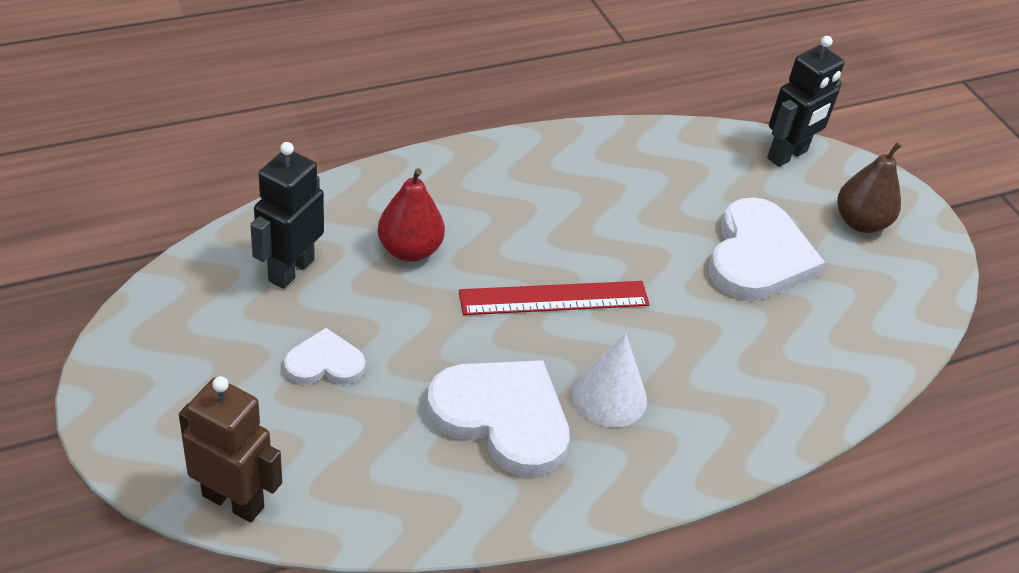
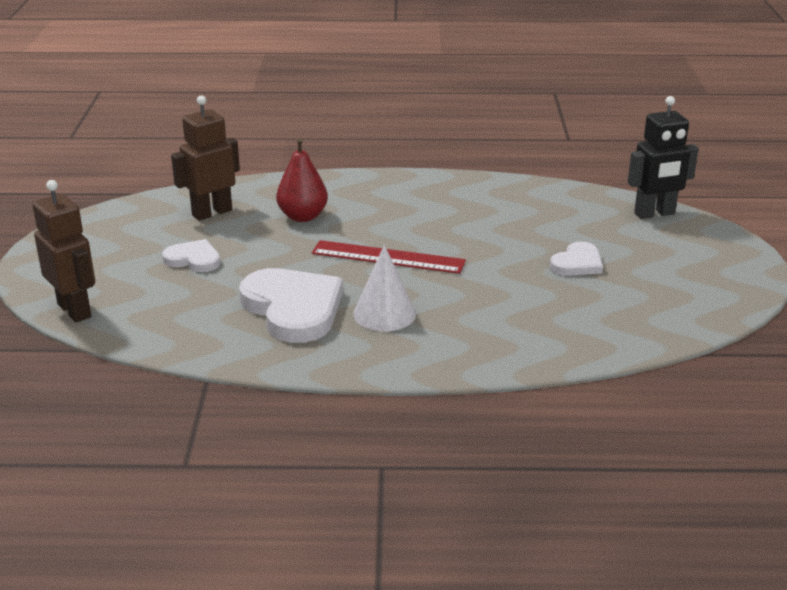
camera: 30 degrees right, 15 degrees down
black robot [250,142,324,289] -> brown robot [171,96,240,221]
white heart [709,197,825,301] -> white heart [550,242,603,276], size x0.53
brown pear [837,142,901,233] -> none

